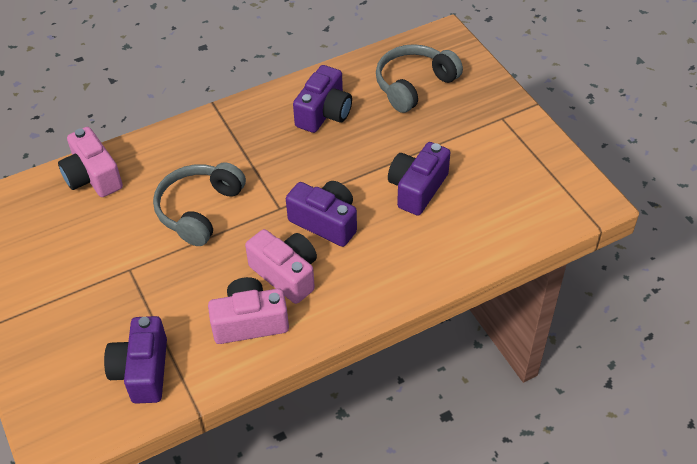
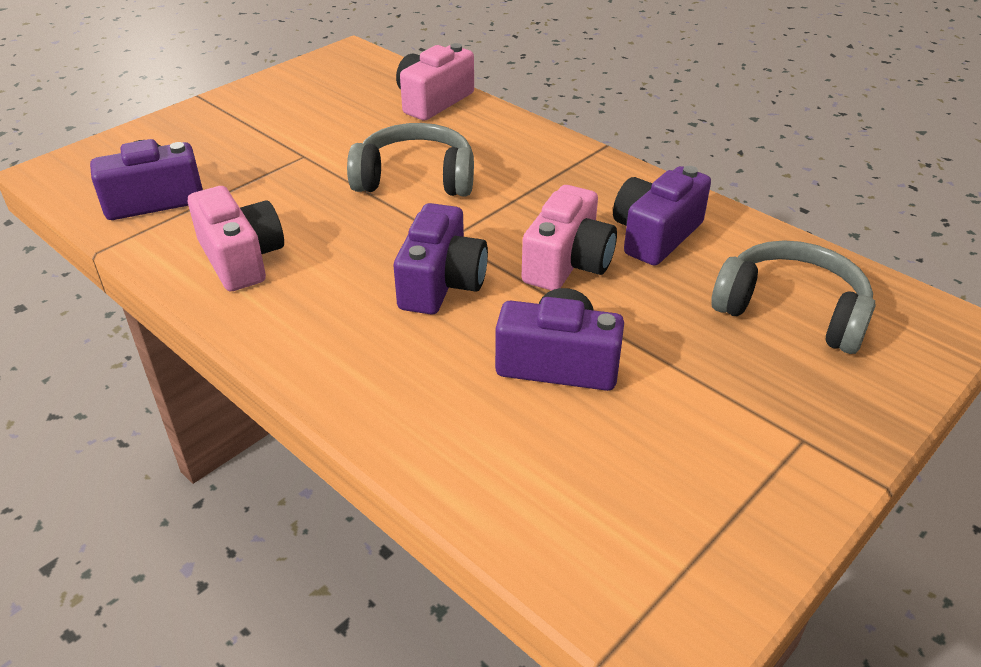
camera: 70 degrees right, 10 degrees down
pink camera [245,229,317,304] -> pink camera moved to [522,185,617,291]
purple camera [293,65,352,133] -> purple camera turned 120 degrees clockwise [613,166,711,266]

